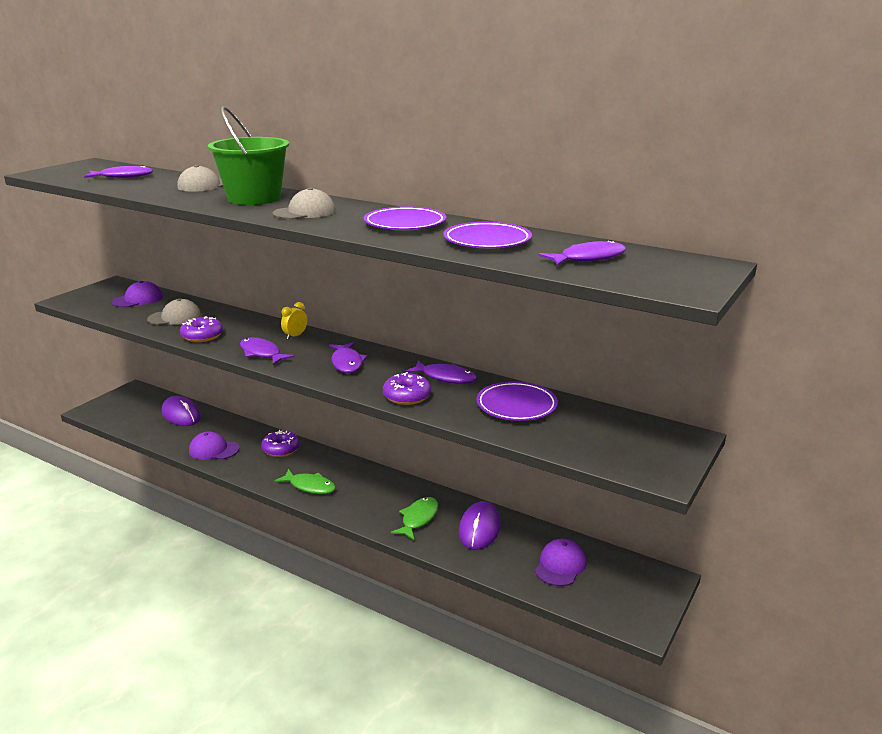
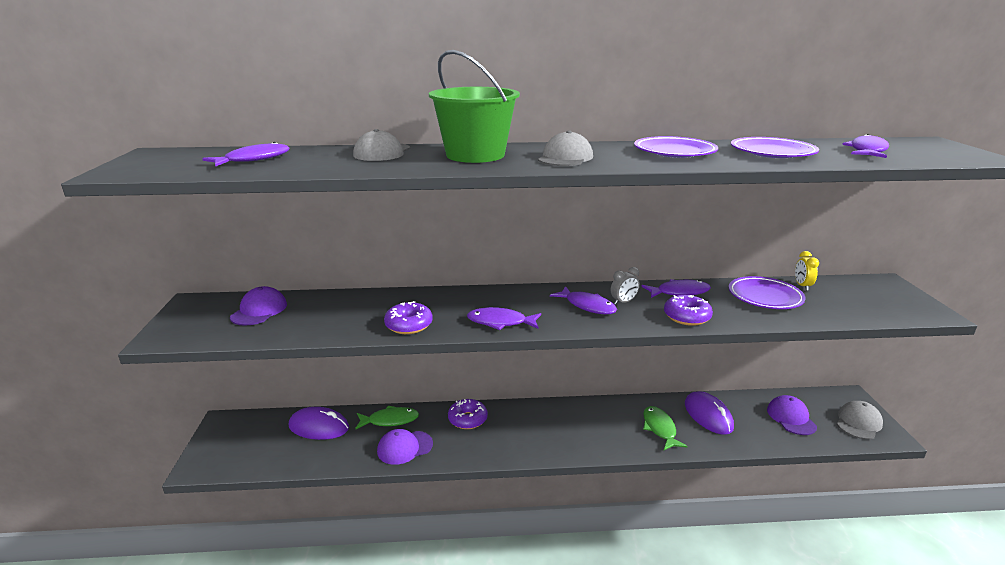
camera: 35 degrees left, 0 degrees up
grey cap [147,299,202,325] -> grey cap moved to [837,401,883,439]
green fish [274,469,336,494] -> green fish moved to [355,406,419,429]
yellow clock [281,302,307,339] -> yellow clock moved to [795,251,819,290]
none -> grey clock [611,267,640,305]

